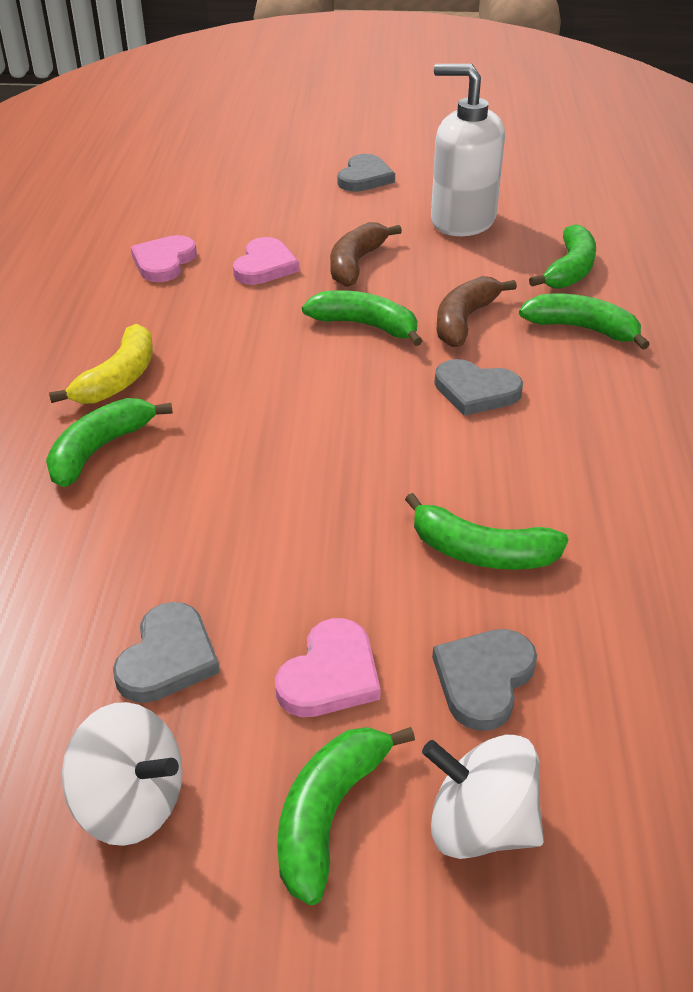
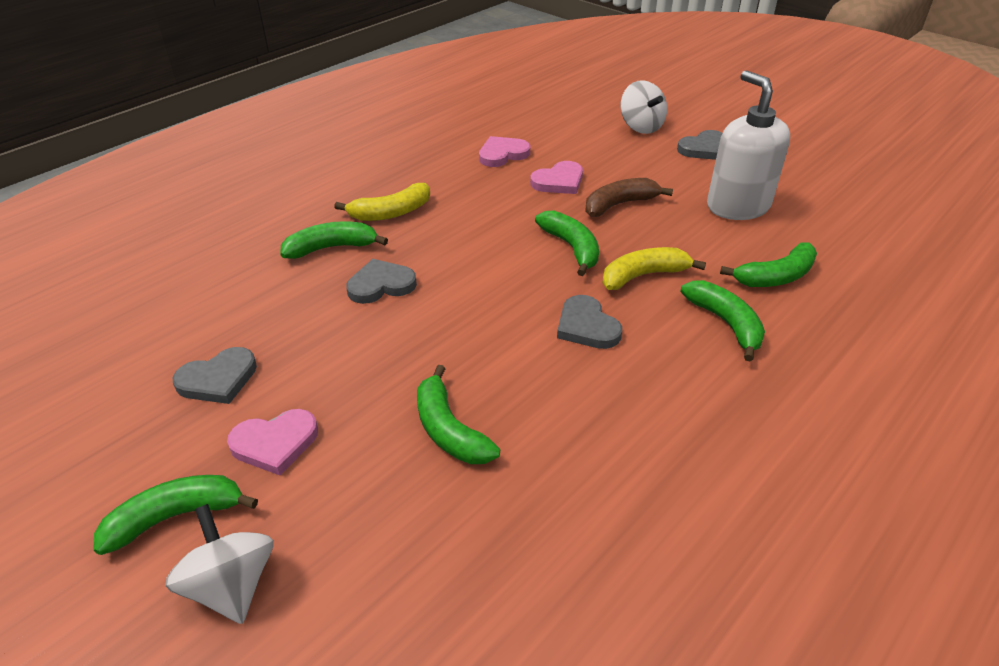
camera: 40 degrees right, 0 degrees up
white spinning top [62,702,182,846] -> white spinning top moved to [620,80,667,134]
grey heart [432,629,537,731] -> grey heart moved to [346,259,417,304]
brown banana [437,276,517,347] -> yellow banana [603,247,706,290]

